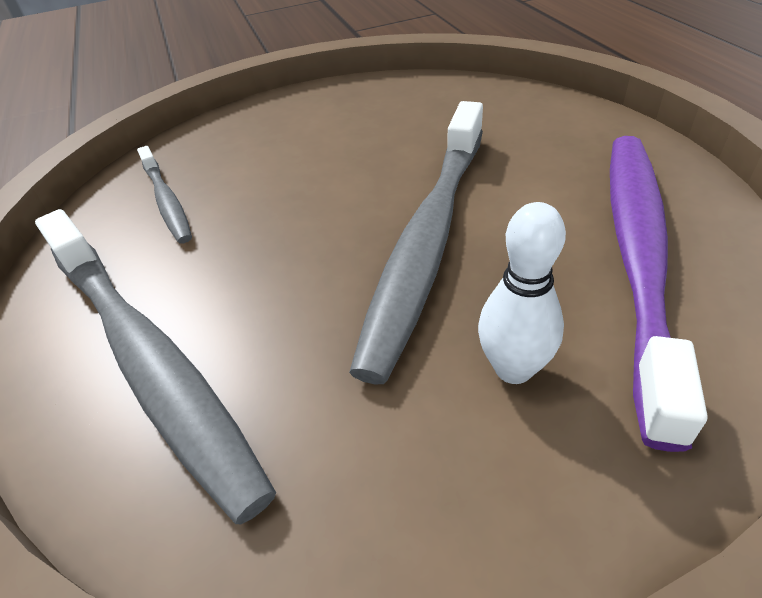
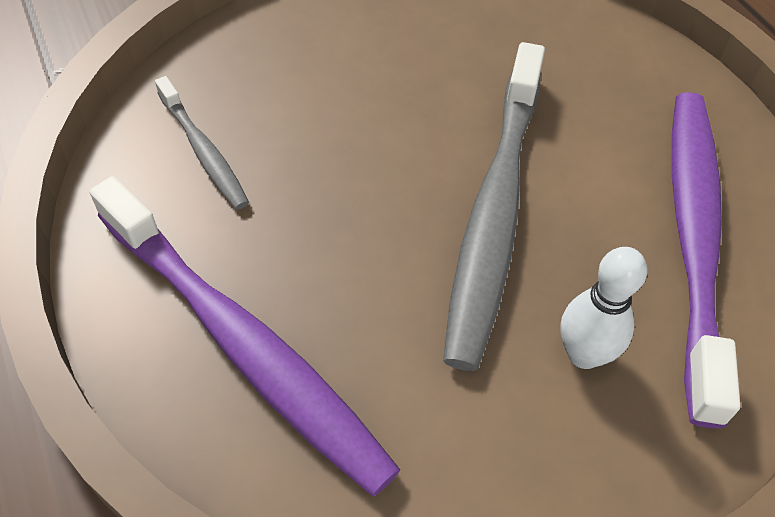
camera: 10 degrees left, 10 degrees up
grey toothbrush [35,209,276,524] -> purple toothbrush [90,176,400,496]

